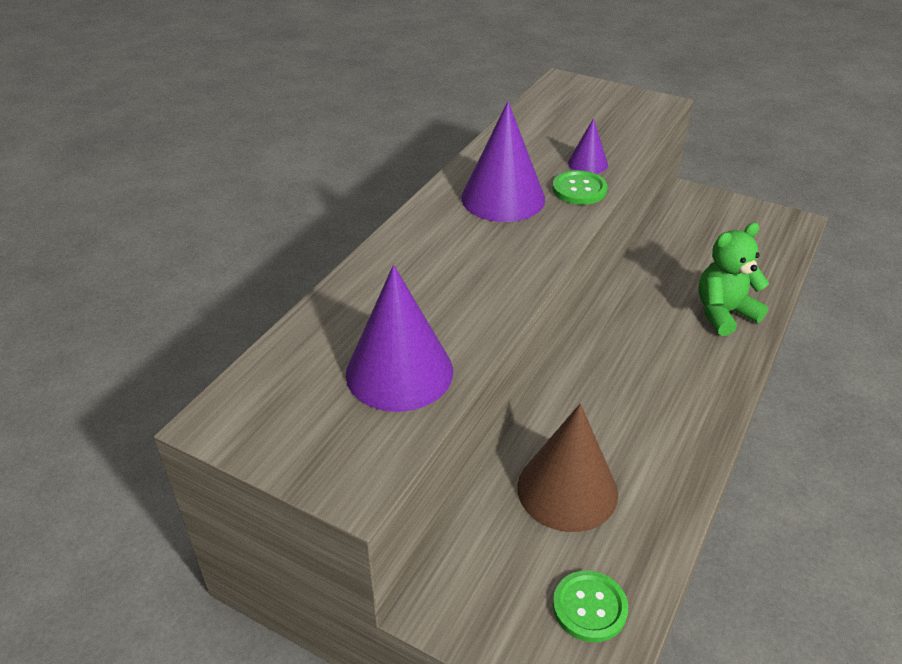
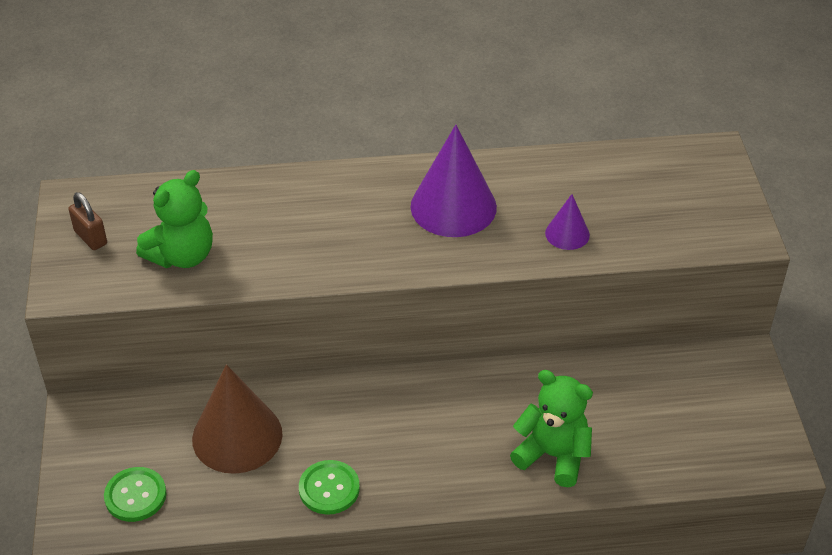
camera: 55 degrees right, 5 degrees up
purple cone [346,265,453,412] -> green teddy bear [136,170,213,268]
green button [552,170,608,205] -> green button moved to [299,460,360,515]
none -> brown padlock [69,192,107,250]

